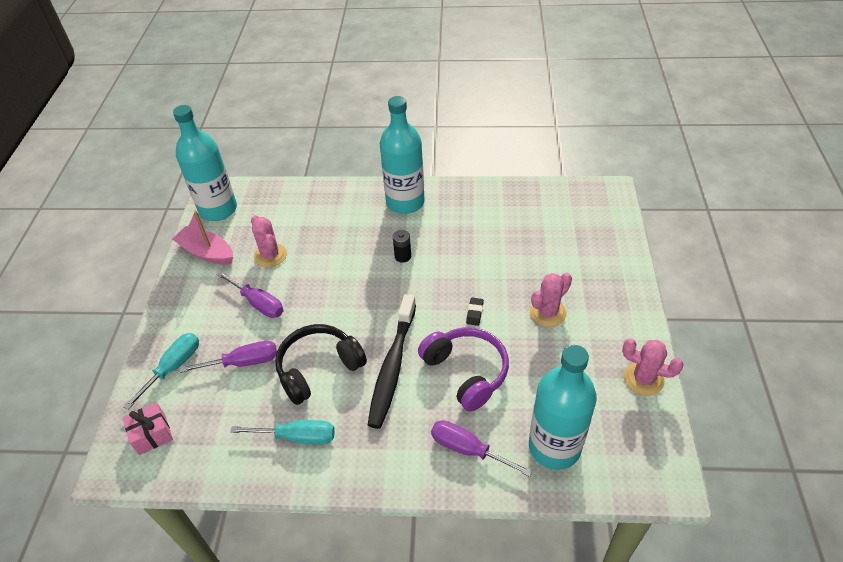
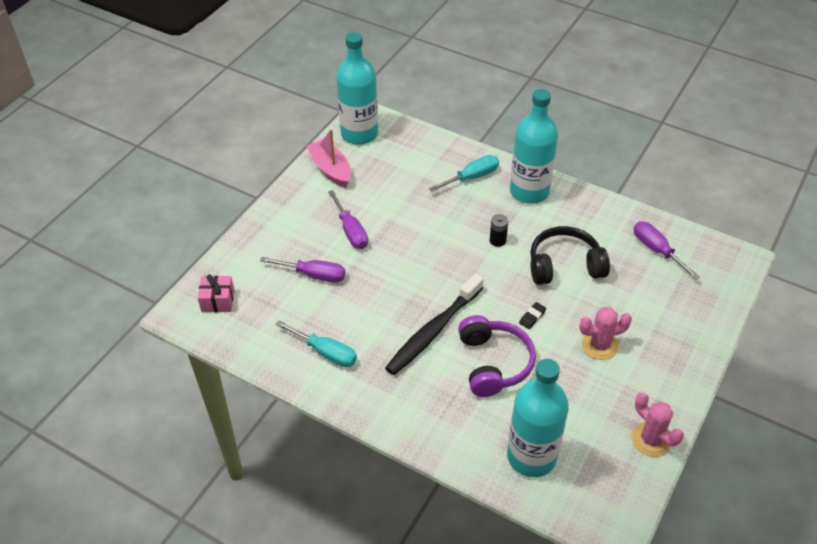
camera: 25 degrees right, 0 degrees up
turquoise screwdriver [123,333,199,410] -> turquoise screwdriver moved to [429,155,499,192]
pink cactus [251,215,287,267] -> none
black headphones [275,324,367,405] -> black headphones moved to [530,226,610,285]
purple screwdriver [431,420,533,477] -> purple screwdriver moved to [634,221,700,280]

